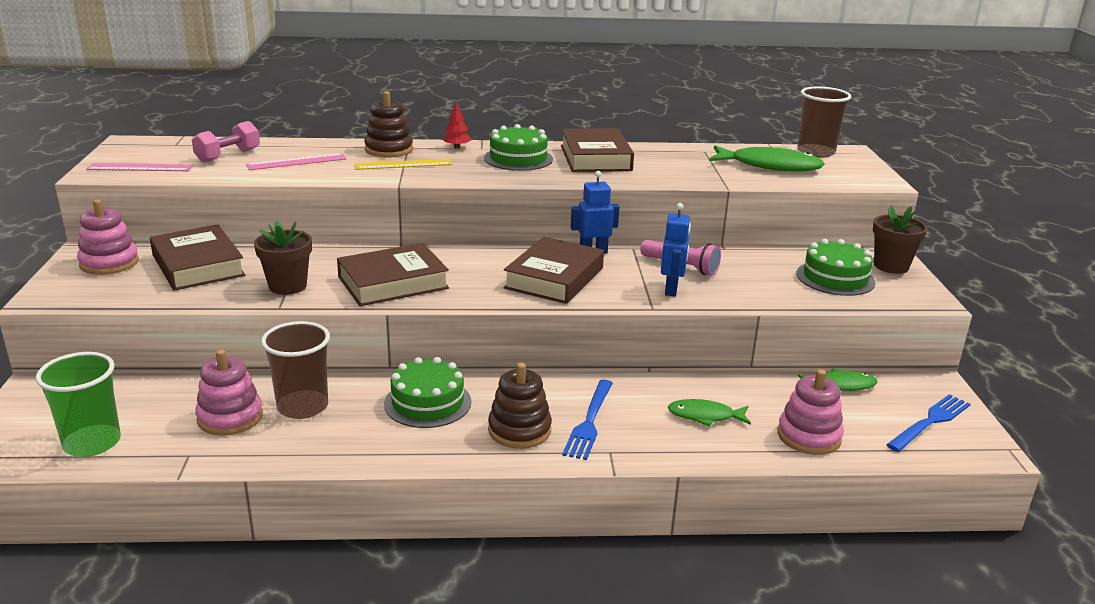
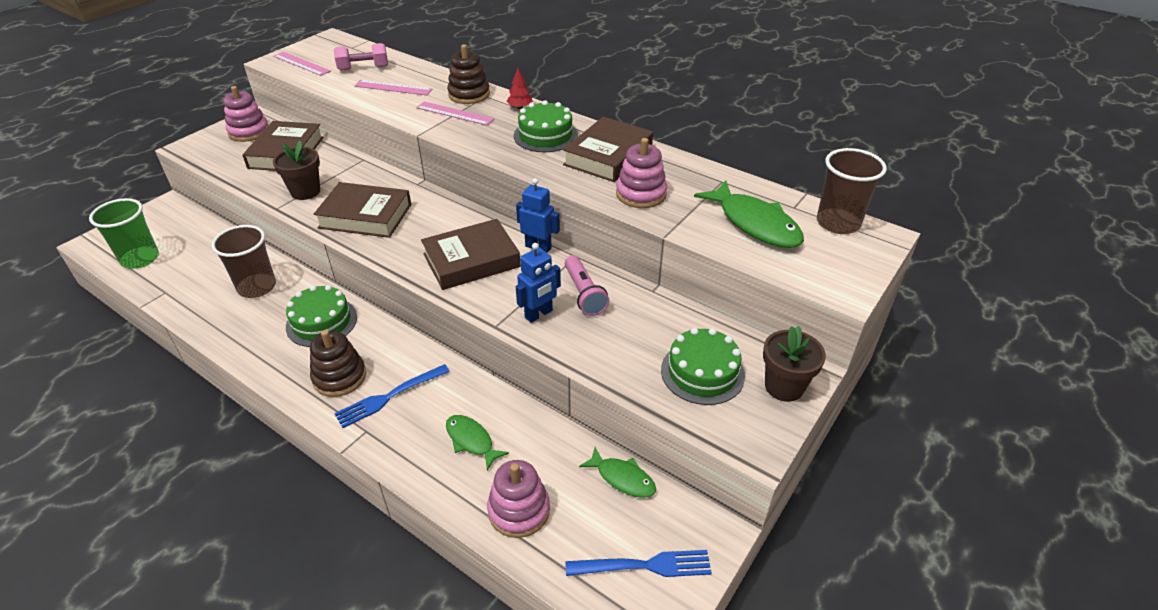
camera: 40 degrees right, 15 degrees up
pink stacking toy [195,350,263,436] -> pink stacking toy moved to [616,138,667,208]
yellow ruler [354,159,452,170] -> pink ruler [416,101,494,126]

